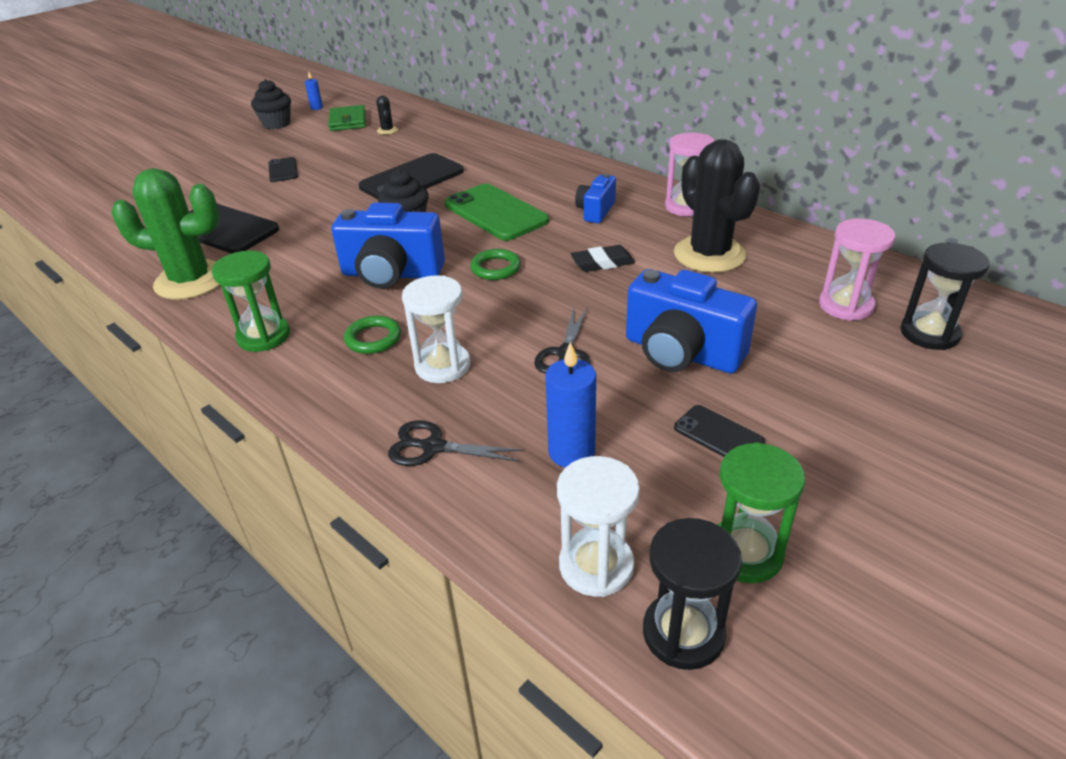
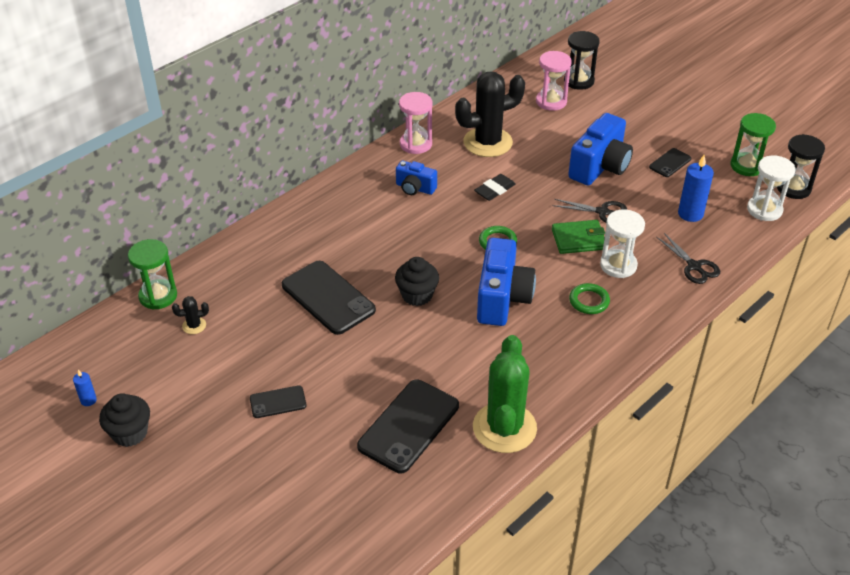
camera: 90 degrees left, 5 degrees up
green hourglass [212,251,290,352] -> green hourglass moved to [128,239,177,310]
green wallet [328,105,366,131] -> green wallet moved to [552,220,605,254]
black scissors [388,420,524,466] -> black scissors turned 45 degrees counterclockwise [656,233,720,284]
green phone [445,183,549,241] -> none
black eraser [570,245,635,272] -> black eraser turned 60 degrees clockwise [474,174,516,201]

